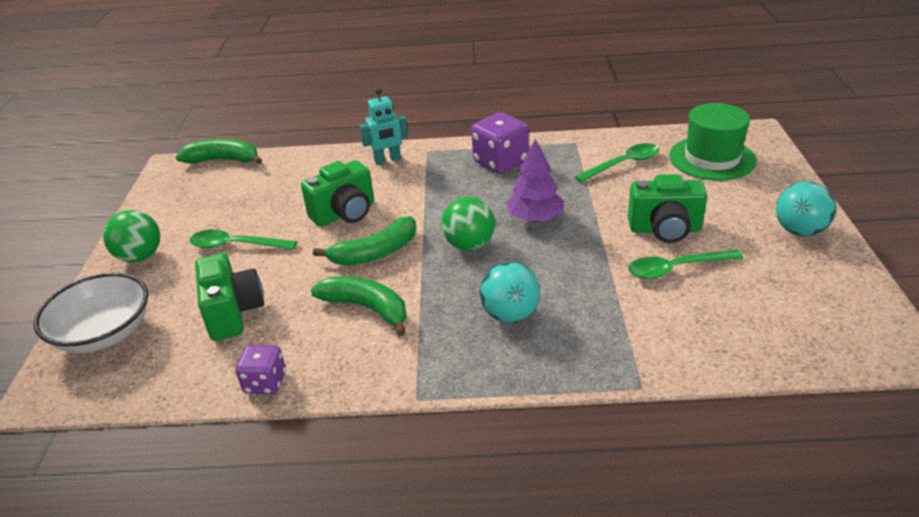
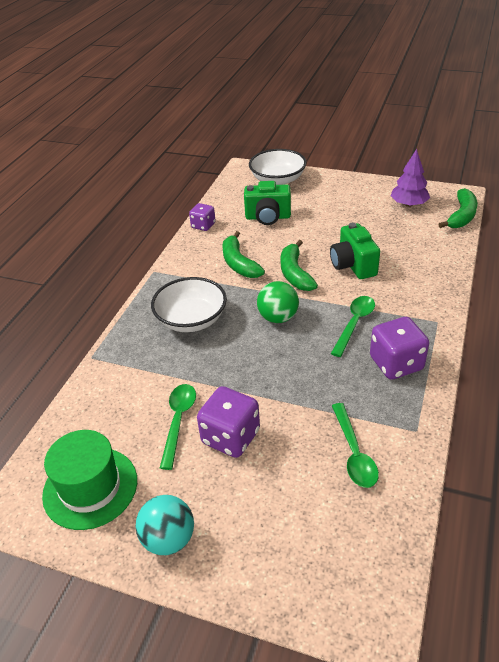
camera: 110 degrees right, 5 degrees up
green ball [103,210,160,263] -> none
green spoon [190,229,297,250] -> green spoon moved to [331,296,375,357]
green banana [311,276,407,336] -> green banana turned 105 degrees clockwise [222,231,265,278]
turquoise robot [360,88,408,165] -> none
turquoise ball [479,262,540,323] -> white bowl [151,277,227,332]
purple tree [506,139,564,222] -> purple tree moved to [390,149,430,207]
green camera [628,174,707,243] -> purple dice [197,386,260,458]
green hat [669,103,757,181] -> green hat moved to [42,430,137,530]

